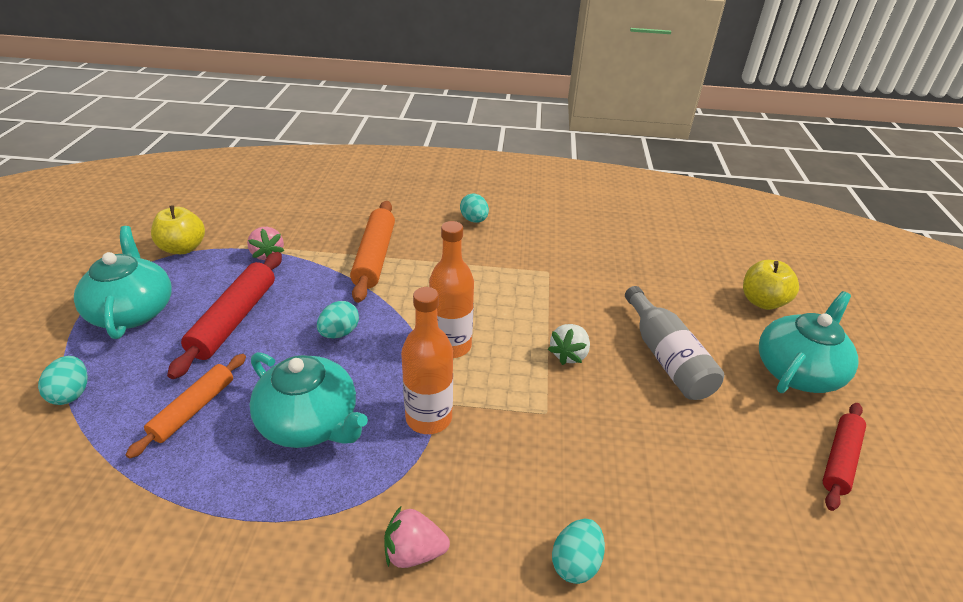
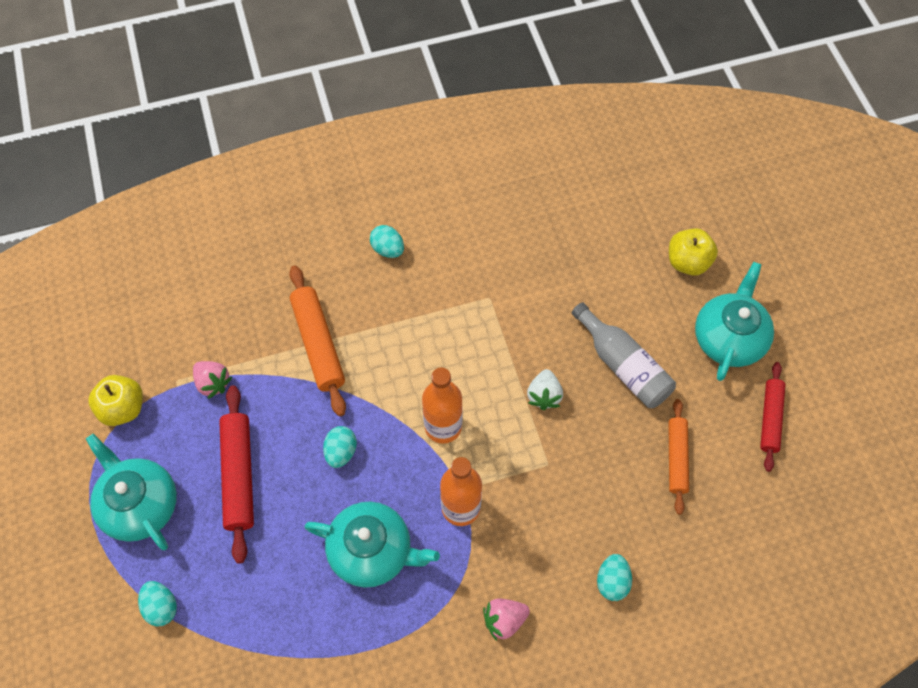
camera: 20 degrees left, 25 degrees up
orange rolling pin [126,354,246,459] -> orange rolling pin moved to [668,399,689,515]

